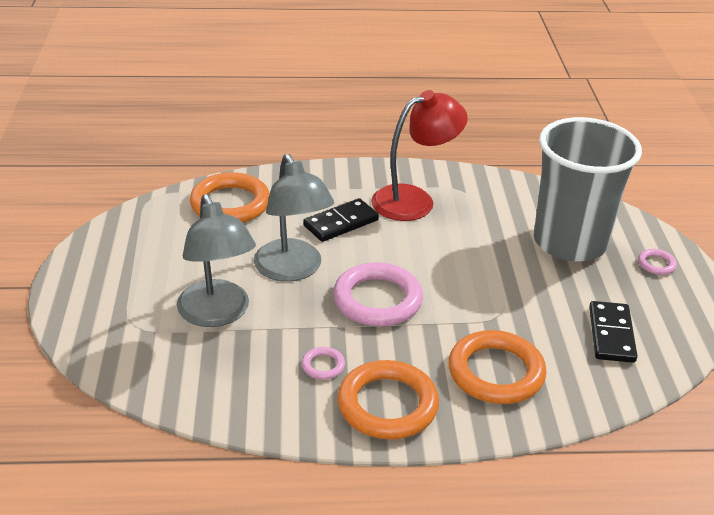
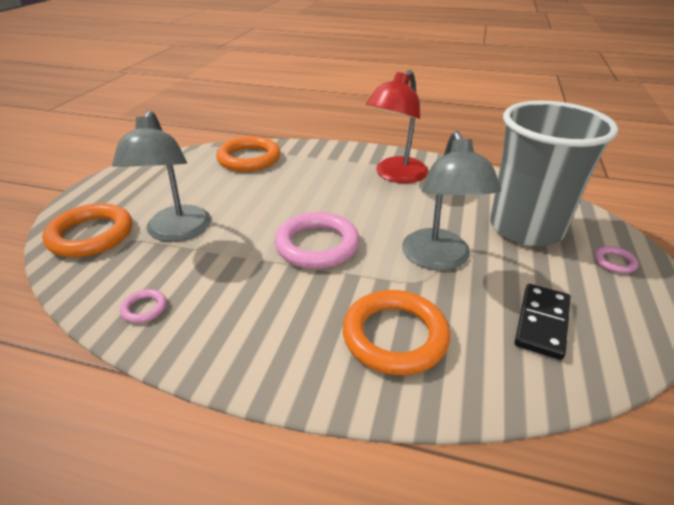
camera: 20 degrees right, 0 degrees up
grey lamp [254,154,334,282] -> grey lamp moved to [402,131,501,271]
pink ring [302,347,345,380] -> pink ring moved to [120,289,167,323]
black domino [303,198,379,242] -> none
orange ring [337,360,439,439] -> orange ring moved to [42,203,132,257]
red lamp [371,90,468,221] -> red lamp turned 135 degrees clockwise [366,70,429,183]

